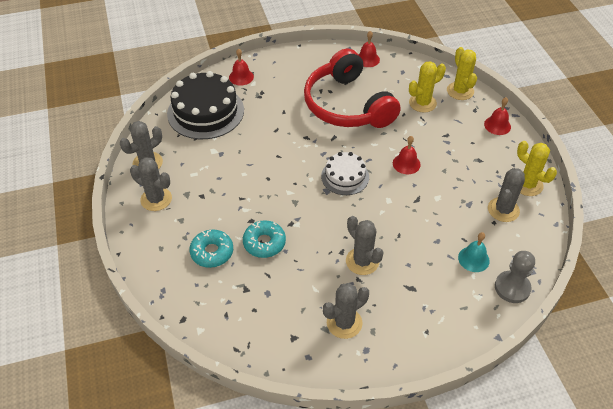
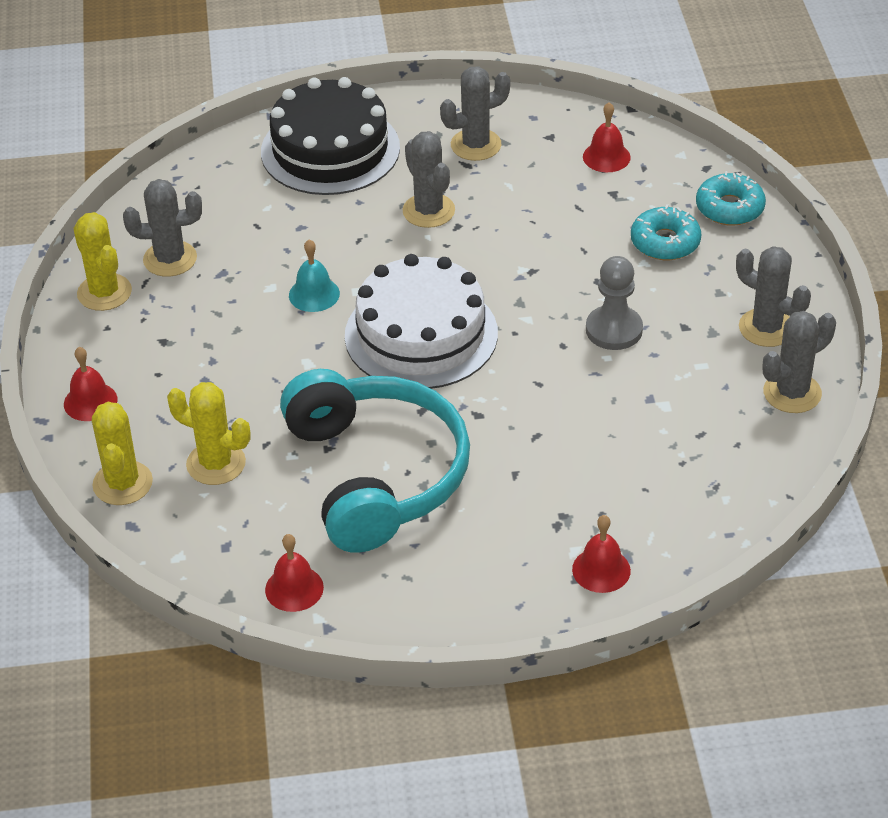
camera: 170 degrees left, 5 degrees down
black cake [167,71,244,139] -> black cake moved to [261,77,400,195]
turquoise donut [243,220,286,258] -> turquoise donut moved to [696,171,766,226]
red headphones [304,49,401,128] -> turquoise headphones [280,369,470,553]
white cake [321,152,369,195] -> white cake [345,254,498,389], size x1.73
red bell [393,136,421,174] -> red bell moved to [583,102,631,172]
yellow cactus [409,61,446,113] -> yellow cactus turned 45 degrees clockwise [167,382,251,485]
turquoise bell [458,232,490,272] -> turquoise bell moved to [289,239,340,312]
grey cactus [488,168,525,222] -> grey cactus turned 45 degrees clockwise [123,179,202,277]
grey pawn [495,251,535,303] -> grey pawn moved to [586,256,643,350]

